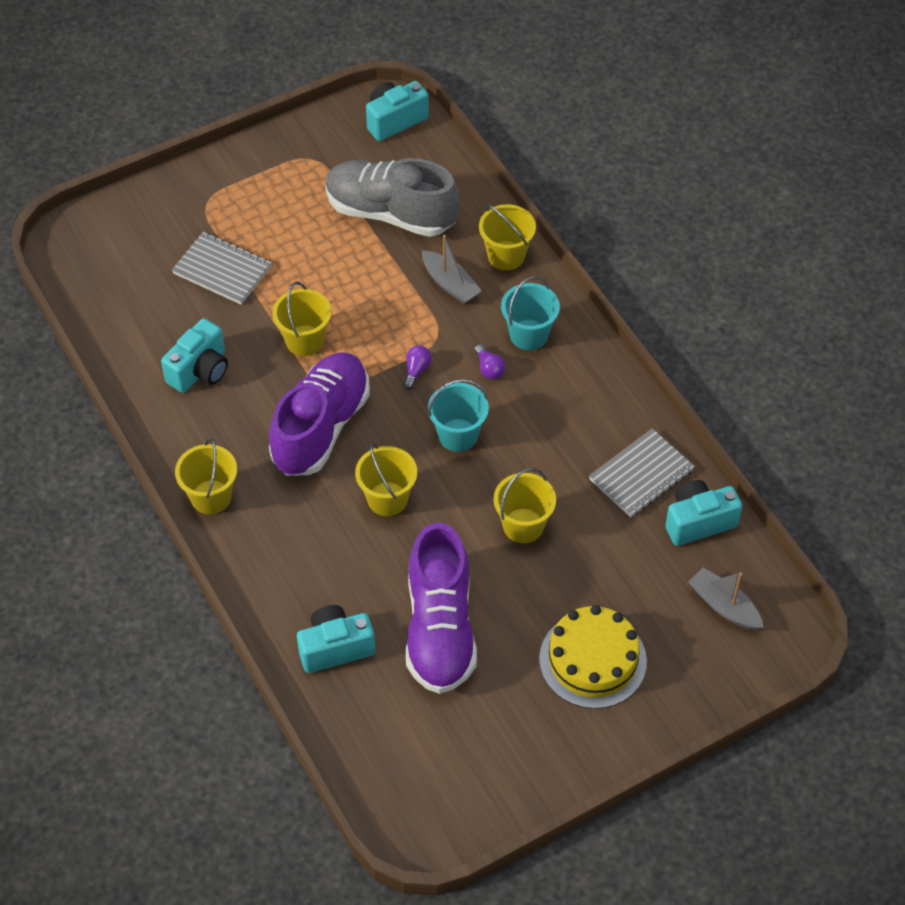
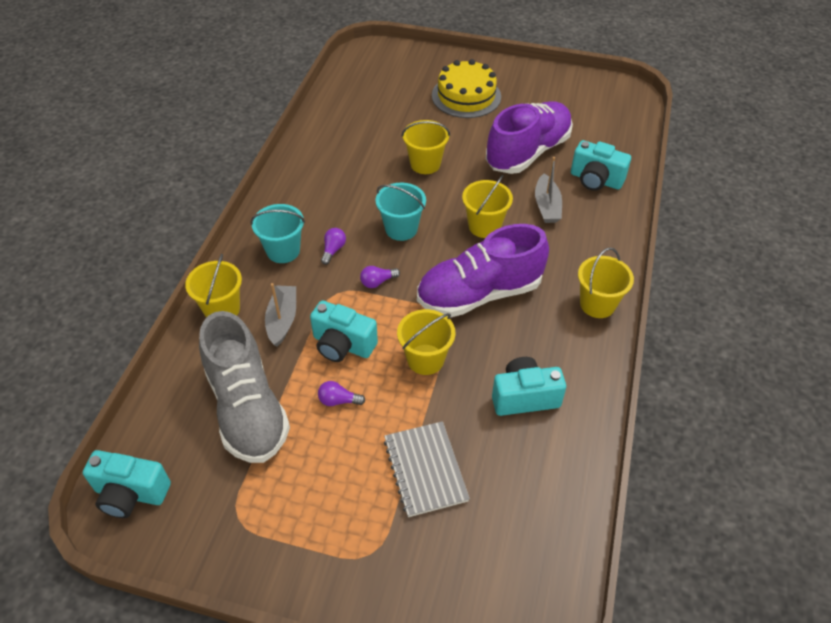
camera: 135 degrees left, 5 degrees down
grey notebook [589,428,695,517] -> none
turquoise camera [665,480,742,546] -> turquoise camera moved to [310,300,378,362]
grey boat [688,568,764,630] -> grey boat moved to [535,157,562,223]
none -> purple light bulb [318,381,365,406]

